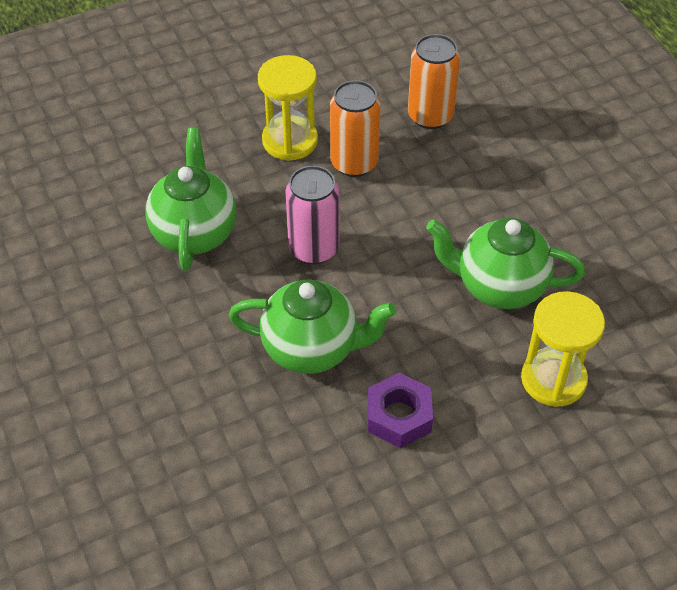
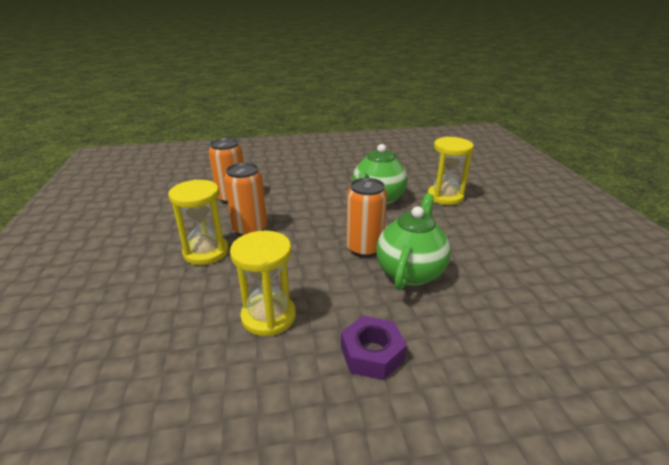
camera: 75 degrees left, 20 degrees down
green teapot [145,128,236,271] -> yellow hourglass [230,231,296,336]
pink can [285,166,339,264] -> none
purple nut [368,373,433,448] -> purple nut moved to [341,316,407,380]
none -> orange can [346,178,387,257]

